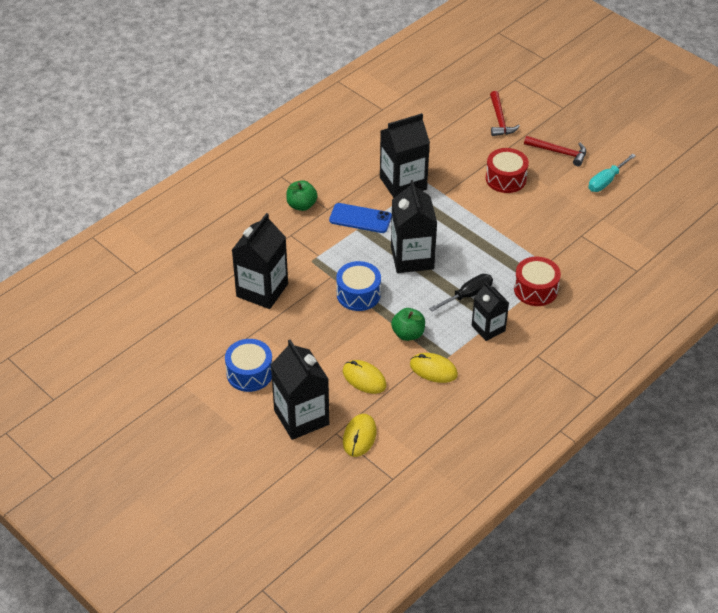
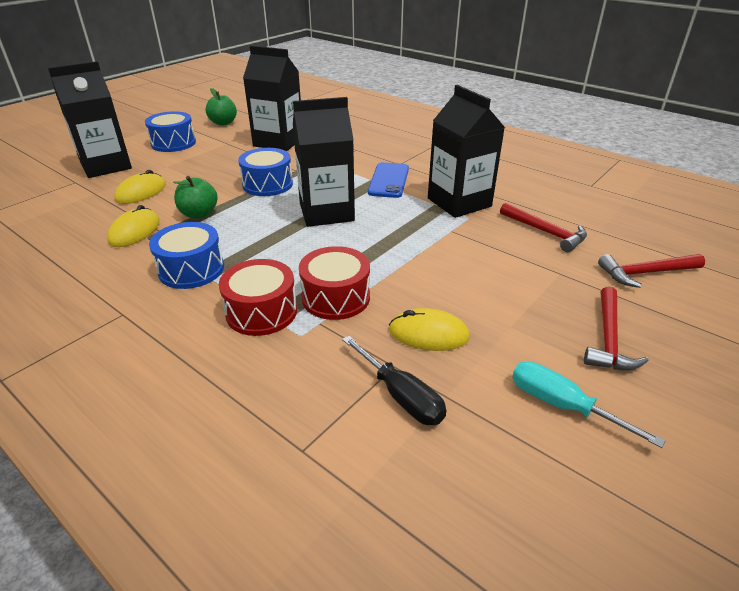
camera: 85 degrees right, 10 degrees down
green apple [286,180,318,211] -> green apple moved to [206,88,237,126]
yellow mouse [343,414,377,457] -> yellow mouse moved to [389,308,470,351]
black screwdriver [429,274,493,312] -> black screwdriver moved to [342,335,446,425]
black carton [472,282,509,341] -> blue drum [149,222,224,289]
red drum [486,148,529,193] -> red drum moved to [299,246,370,320]
none -> red hammer [500,203,587,252]

